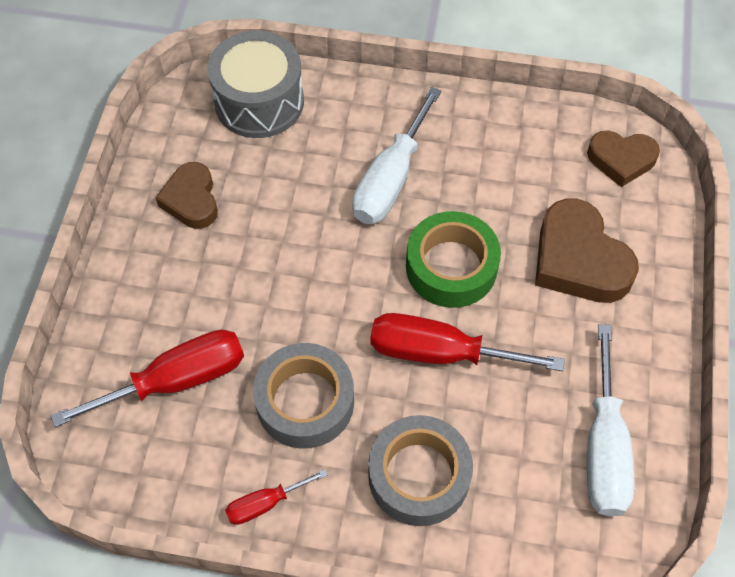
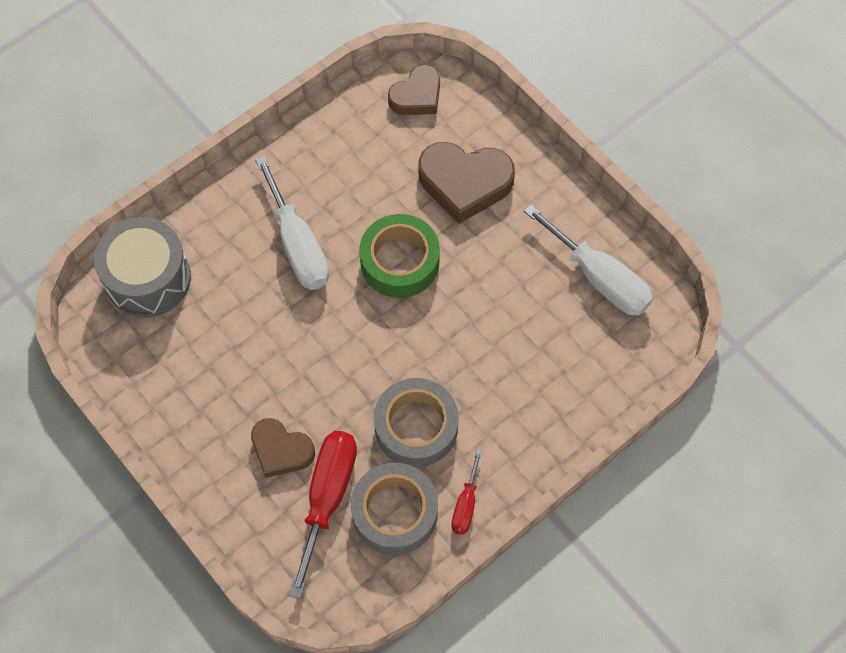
camera: 50 degrees left, 5 degrees up
brown heart [155,162,218,229] -> brown heart moved to [251,418,315,478]
grey tape [368,415,473,526] -> grey tape moved to [351,463,438,555]
red screwdriver [370,313,565,371] -> none

